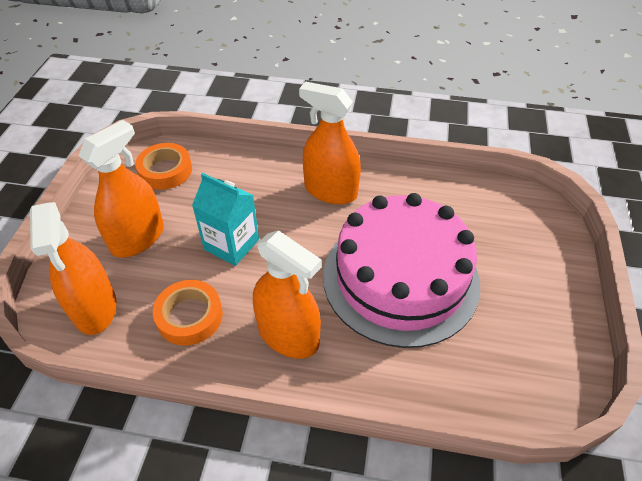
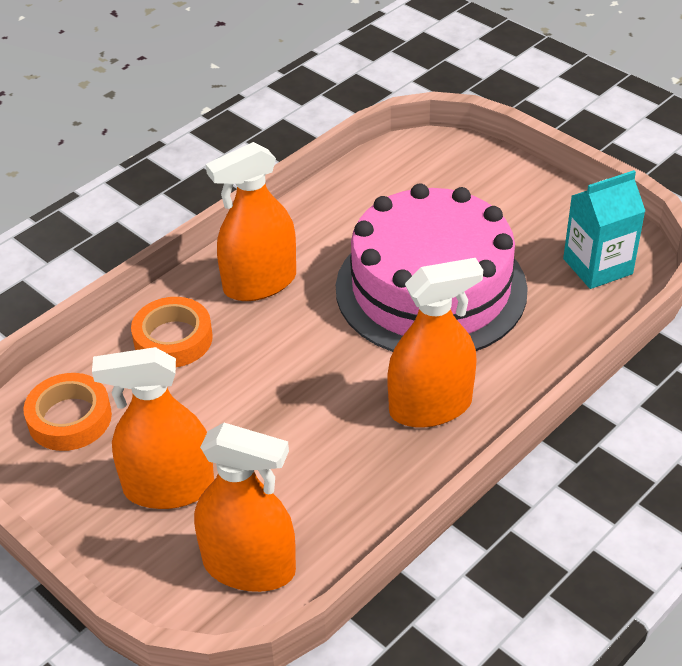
camera: 55 degrees left, 5 degrees down
orange spray bottle [79,120,164,258] -> orange spray bottle turned 75 degrees counterclockwise [92,347,214,509]
orange tape [153,280,223,346] -> orange tape moved to [131,297,213,367]
turquoise carton [192,173,259,266] -> turquoise carton moved to [563,170,645,289]

